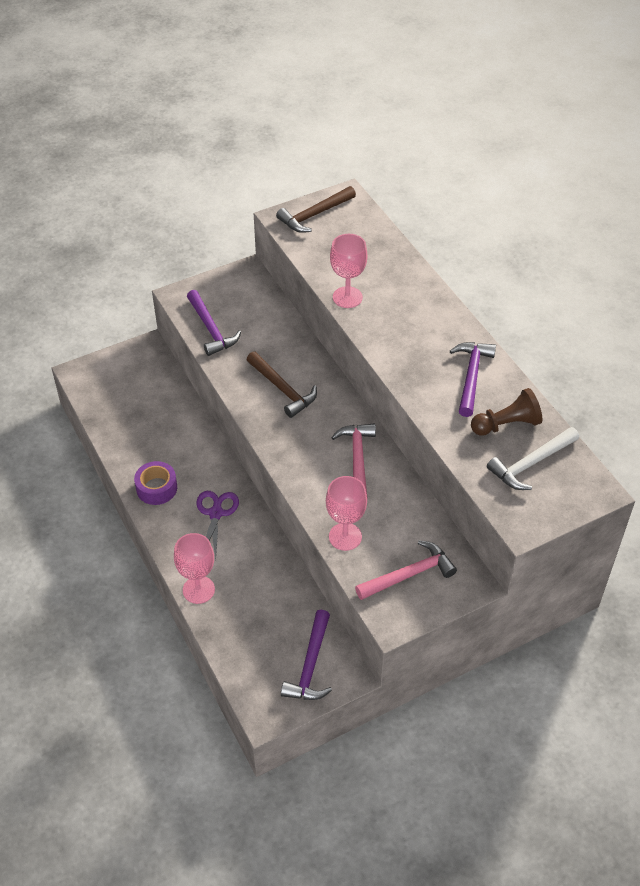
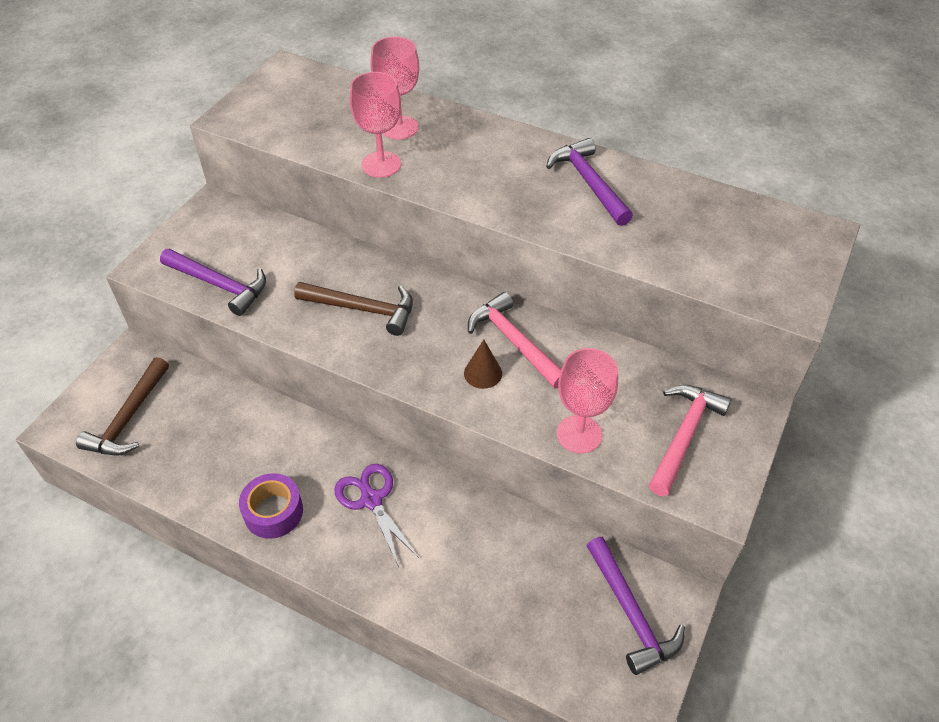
camera: 35 degrees left, 0 degrees up
pink goblet [174,533,215,604] -> pink goblet moved to [370,36,419,139]
brown hammer [276,186,356,233] -> brown hammer moved to [76,357,169,456]
brown pawn [471,388,542,436] -> none
white hammer [487,427,579,490] -> none
none -> brown cone [464,339,502,389]

